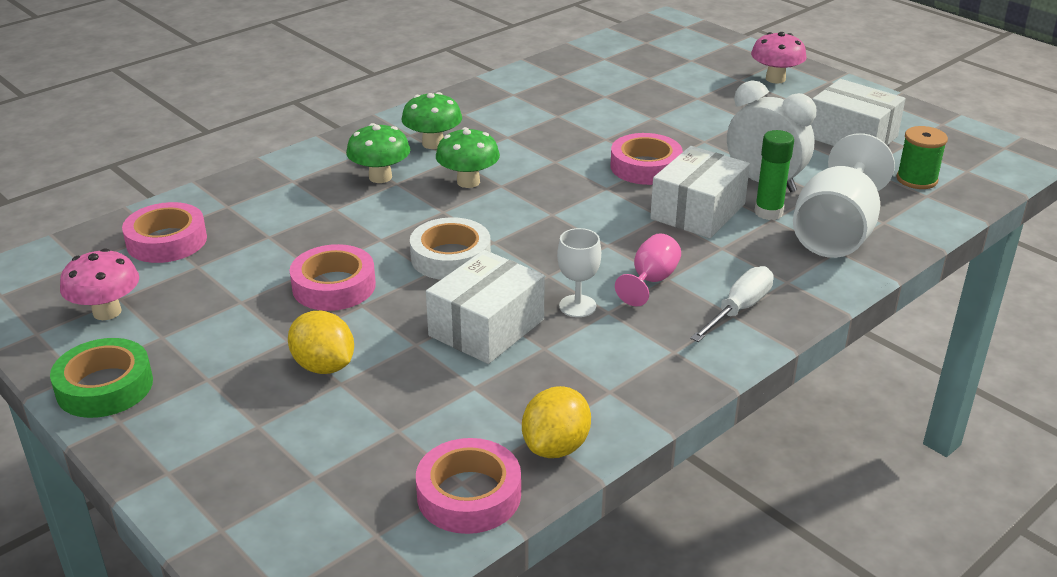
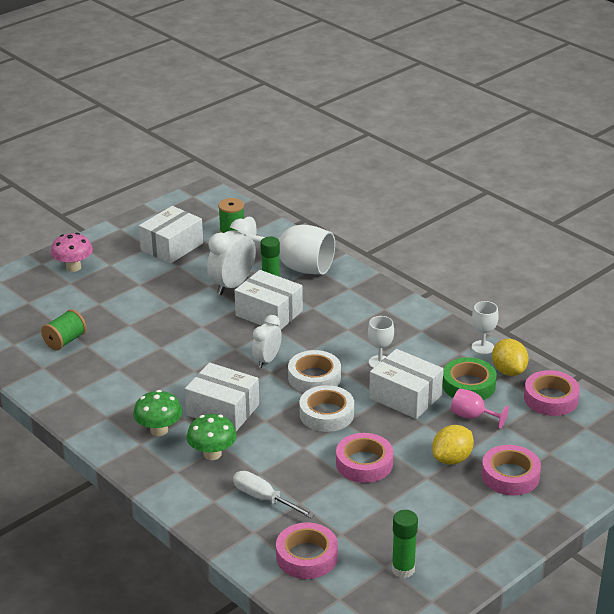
camera: 90 degrees left, 0 degrees up
green tape [50,338,153,418] -> green tape moved to [443,357,497,400]
pink mushroom [60,248,139,320] -> green glue stick [392,510,418,578]
green mushroom [436,127,500,188] -> white box [185,363,259,431]
yellow lemon [522,386,591,458] -> yellow lemon turned 45 degrees clockwise [492,339,529,376]
pink tape [611,133,683,185] -> pink tape moved to [481,445,541,496]
pink goblet [615,233,681,306] -> pink goblet moved to [451,388,509,429]
white screwdriver [690,266,774,342] -> white screwdriver moved to [233,471,315,518]
none -> green spool [41,309,87,351]
none -> white clock [252,315,282,368]
none -> white tape [288,350,341,393]
none -> white goblet [472,301,499,354]

